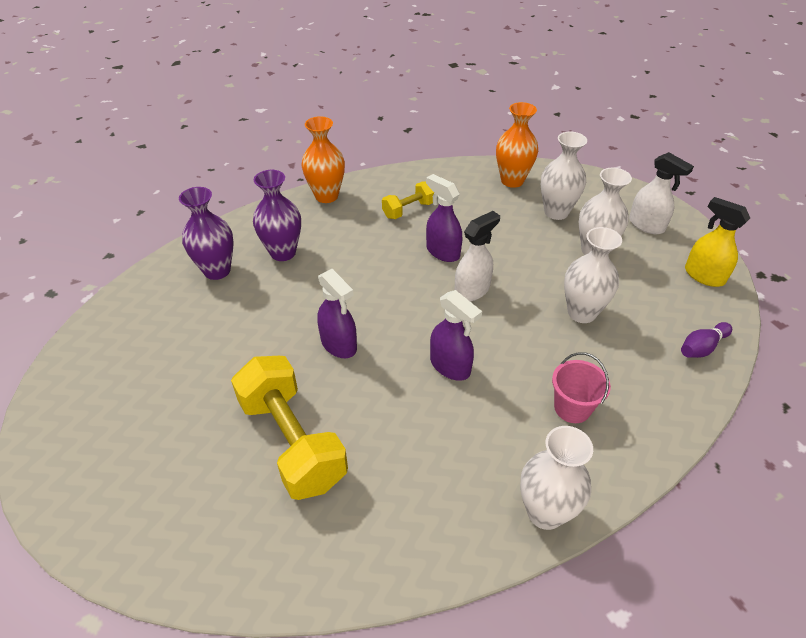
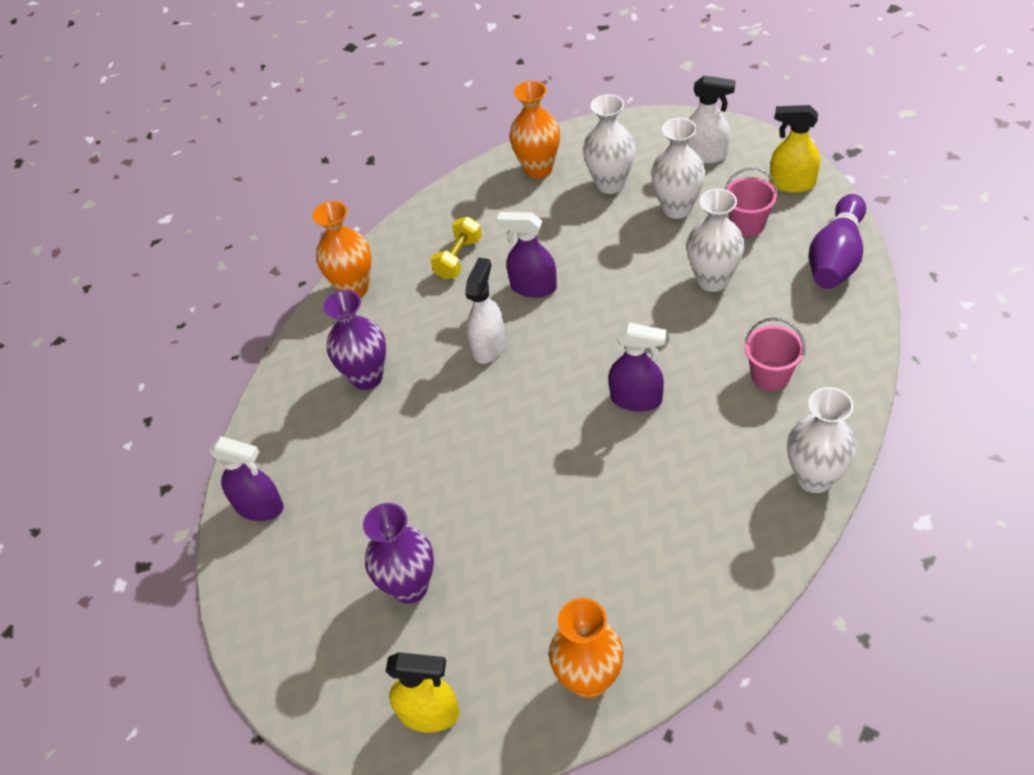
camera: 25 degrees left, 5 degrees up
purple vase [179,187,234,280] -> purple vase moved to [363,503,434,604]
yellow dumbbell [231,356,348,500] -> none
purple spray bottle [317,269,357,358] -> purple spray bottle moved to [209,436,284,521]
white spray bottle [455,211,500,302] -> white spray bottle moved to [465,257,505,364]
purple bowling pin [681,322,732,358] -> purple bowling pin [809,194,866,289], size x1.82
none -> yellow spray bottle [386,652,459,732]
none -> orange vase [549,598,624,699]
none -> pink bucket [725,167,778,237]

